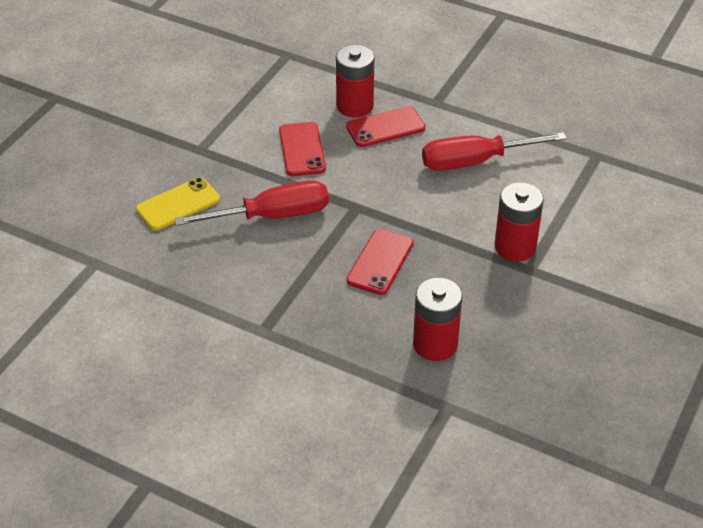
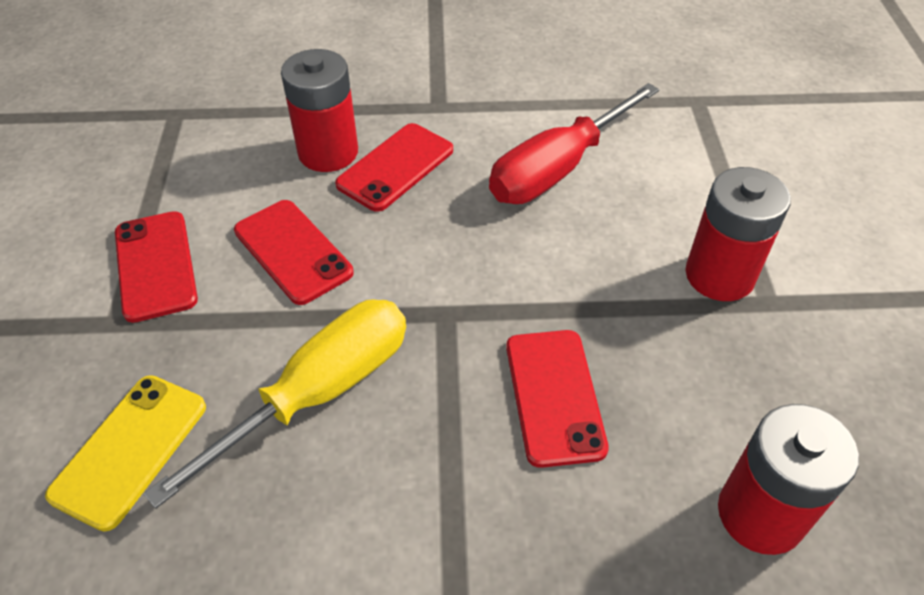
camera: 30 degrees left, 5 degrees up
red screwdriver [174,180,329,226] -> yellow screwdriver [143,299,406,508]
none -> red phone [115,211,198,323]

